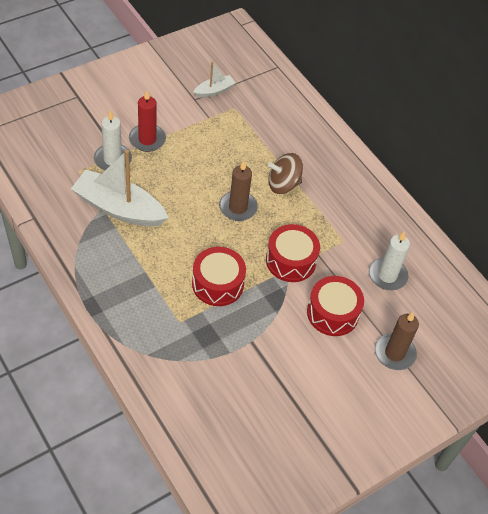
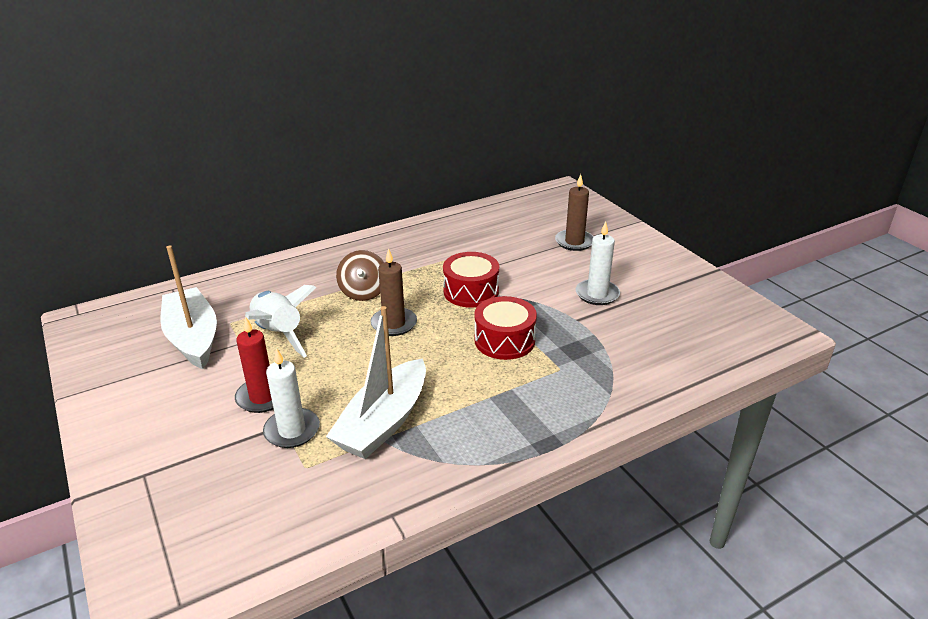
camera: 80 degrees left, 20 degrees down
white boat [193,62,236,98] -> white boat [160,245,217,369], size x2.03
red drum [307,276,364,336] -> none
white candle [369,231,410,290] -> white candle moved to [576,221,620,305]
none -> white rocket [245,285,316,358]

